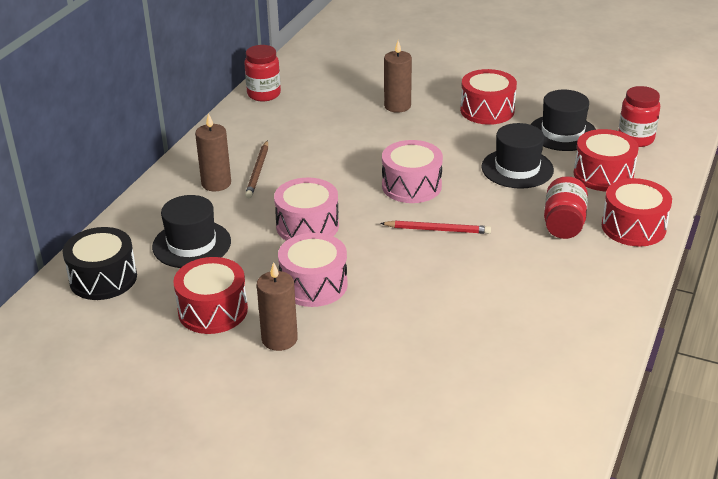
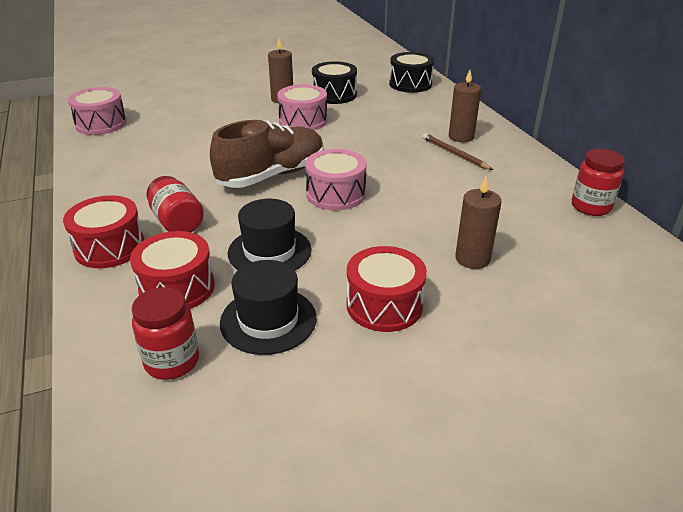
camera: 135 degrees right, 0 degrees up
black hat [152,195,231,268] -> none
red drum [173,257,248,334] -> black drum [312,61,357,104]
pink drum [274,178,339,241] -> pink drum moved to [68,87,127,135]
red pencil [380,221,491,234] -> brown shoe [210,120,324,188]

